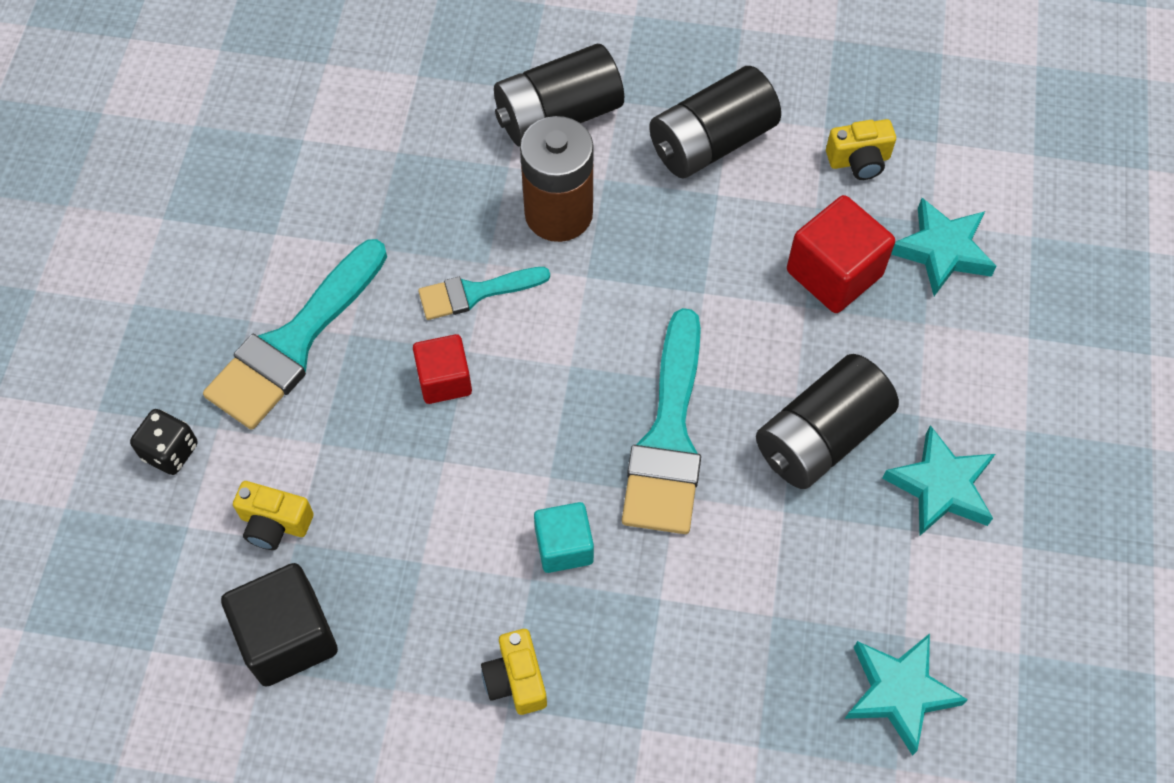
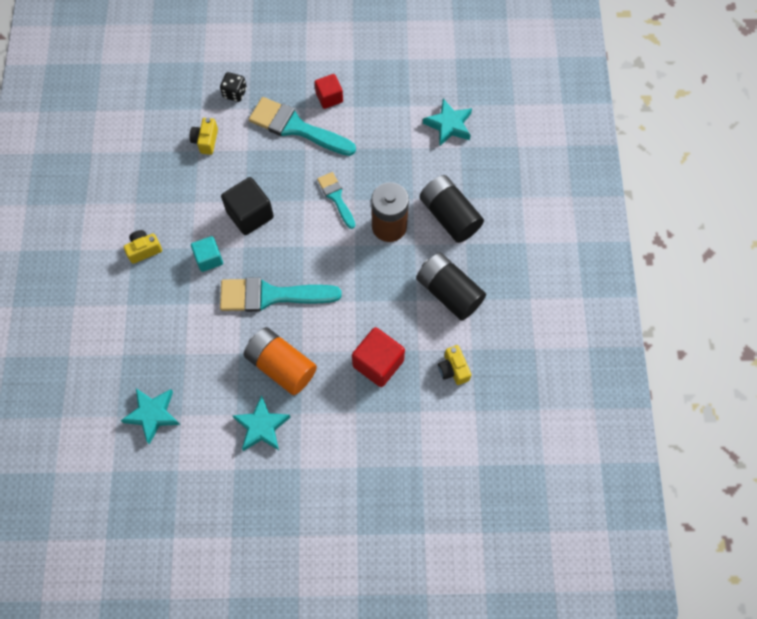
camera: 80 degrees right, 5 degrees up
black cube [221,563,338,687] -> black cube moved to [221,177,274,235]
red cube [413,334,472,404] -> red cube moved to [315,74,343,109]
black battery [756,354,899,489] -> orange battery [244,327,317,395]
turquoise star [891,198,997,296] -> turquoise star moved to [423,99,472,147]

